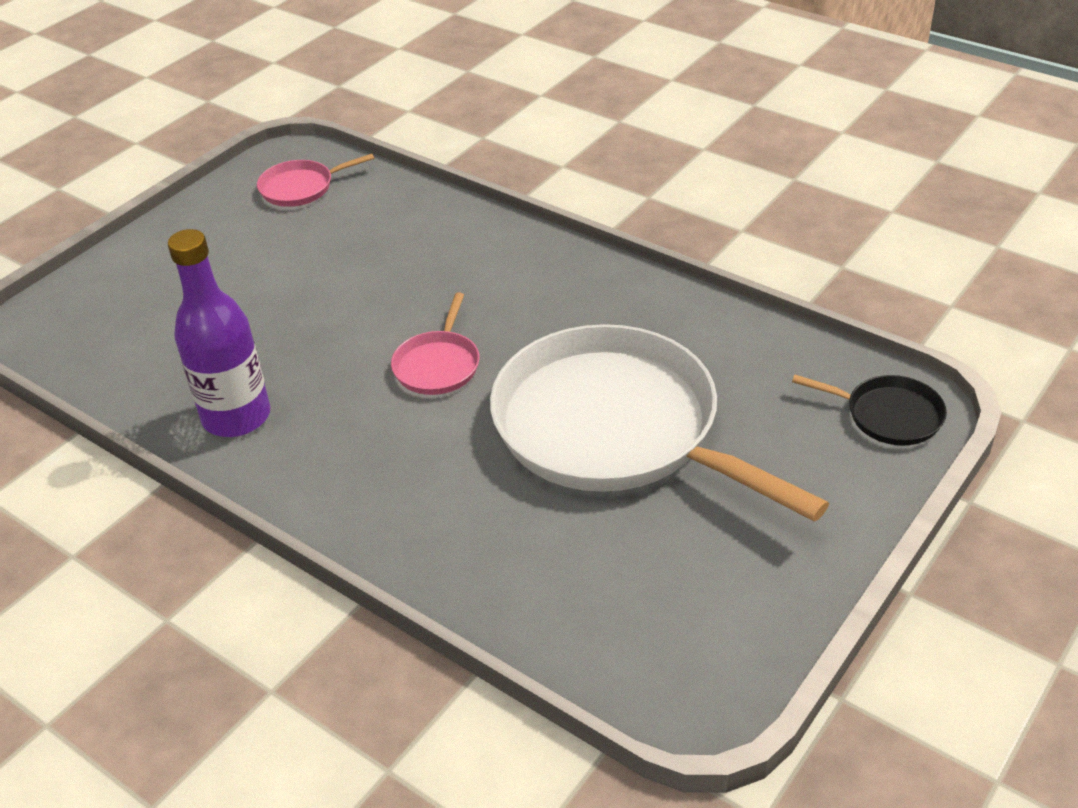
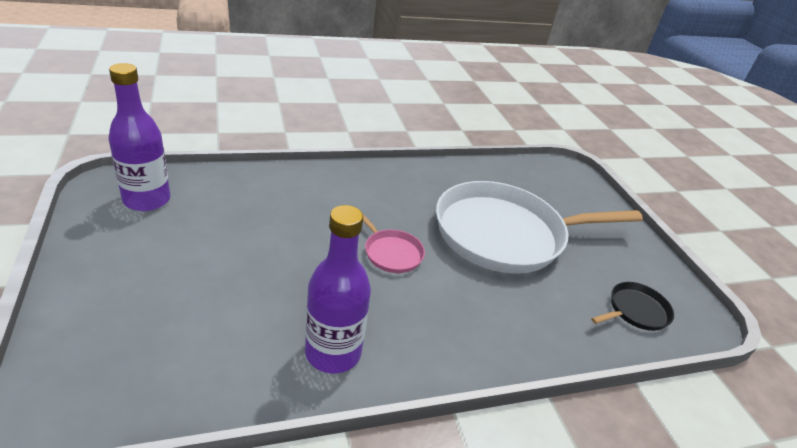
camera: 60 degrees left, 5 degrees down
pink pan [257,154,374,207] -> purple bottle [109,63,170,211]
black pan [792,375,947,446] -> black pan moved to [591,282,674,331]

